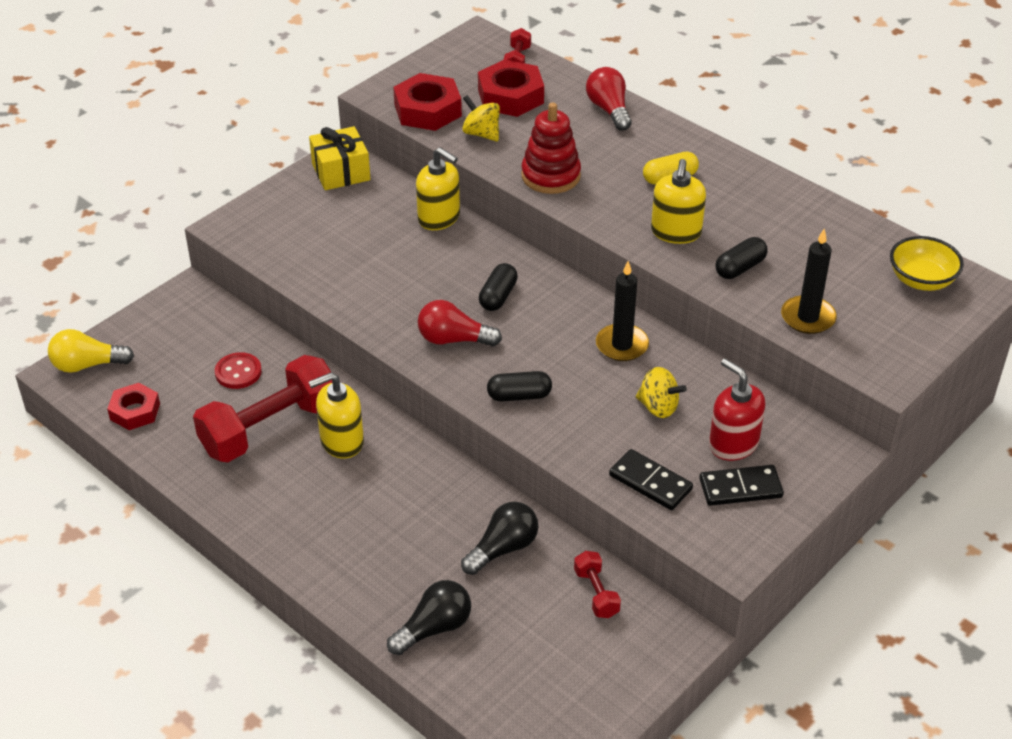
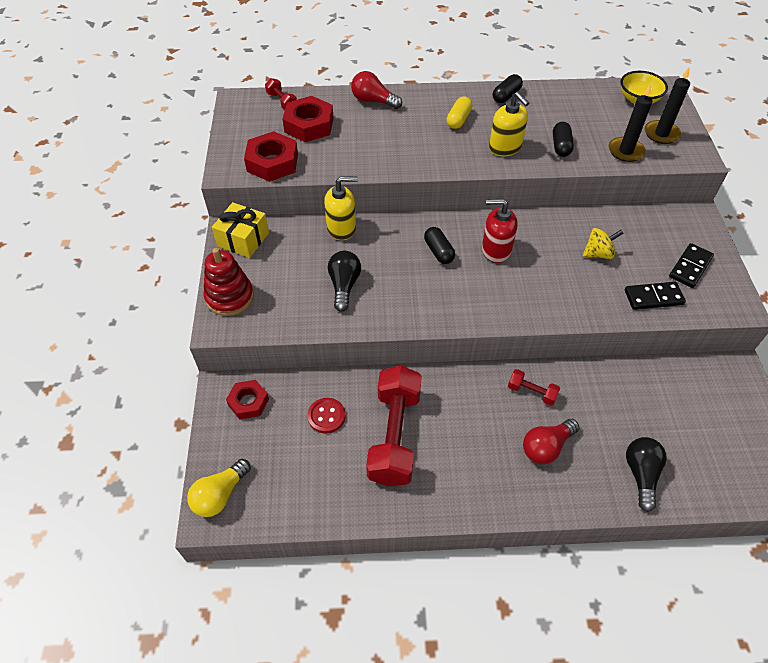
camera: 45 degrees left, 10 degrees up
red nut [107,383,160,430] -> red nut moved to [226,380,269,419]
yellow soap dispenser [309,372,364,459] -> none
red light bulb [418,300,502,346] -> red light bulb moved to [523,419,579,464]
black light bulb [461,502,539,575] -> black light bulb moved to [328,251,361,312]
yellow spinning top [462,95,500,142] -> none
black capsule [487,371,552,401] -> black capsule moved to [493,74,523,103]
red stacking toy [521,102,581,194] -> red stacking toy moved to [204,248,254,316]
red dumbbell [574,551,621,618] -> red dumbbell moved to [508,369,560,406]
black candle [596,261,649,361] -> black candle moved to [645,68,690,144]
red soap dispenser [709,359,765,461] -> red soap dispenser moved to [482,199,518,263]

